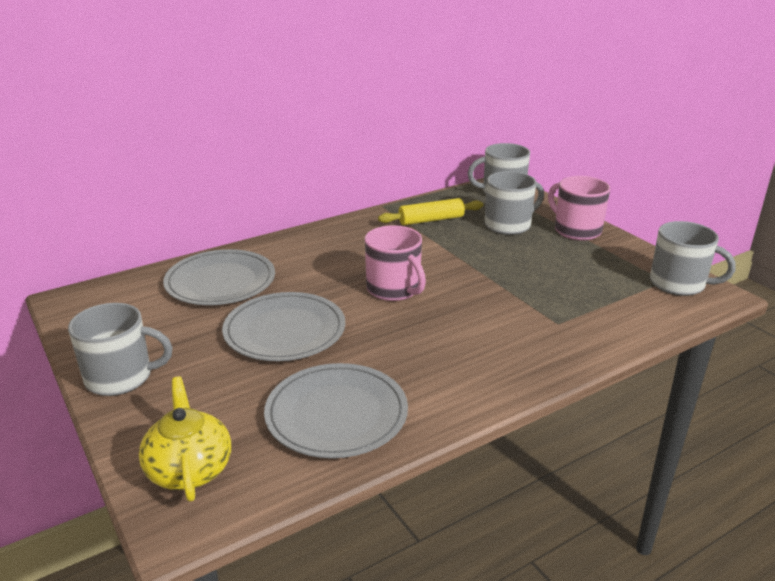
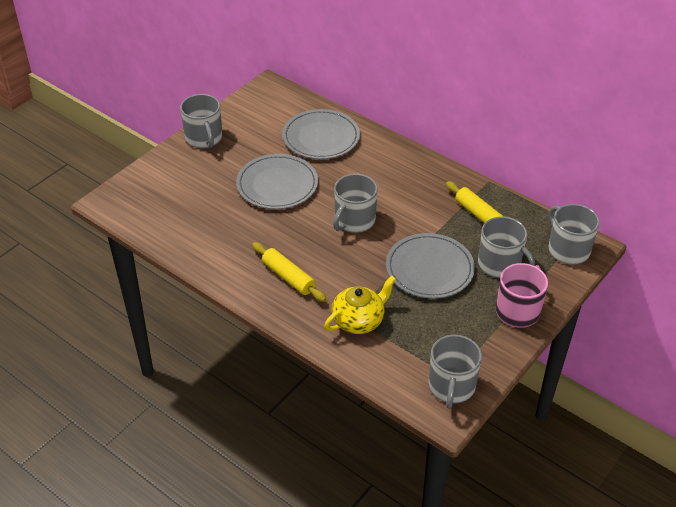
camera: 70 degrees right, 15 degrees up
yellow teapot [139,377,231,501] -> yellow teapot moved to [324,276,396,334]
grey plate [264,363,408,458] -> grey plate moved to [386,233,475,299]
pink mug [365,225,426,301] -> grey mug [333,174,378,233]
none -> yellow rolling pin [252,242,326,302]

